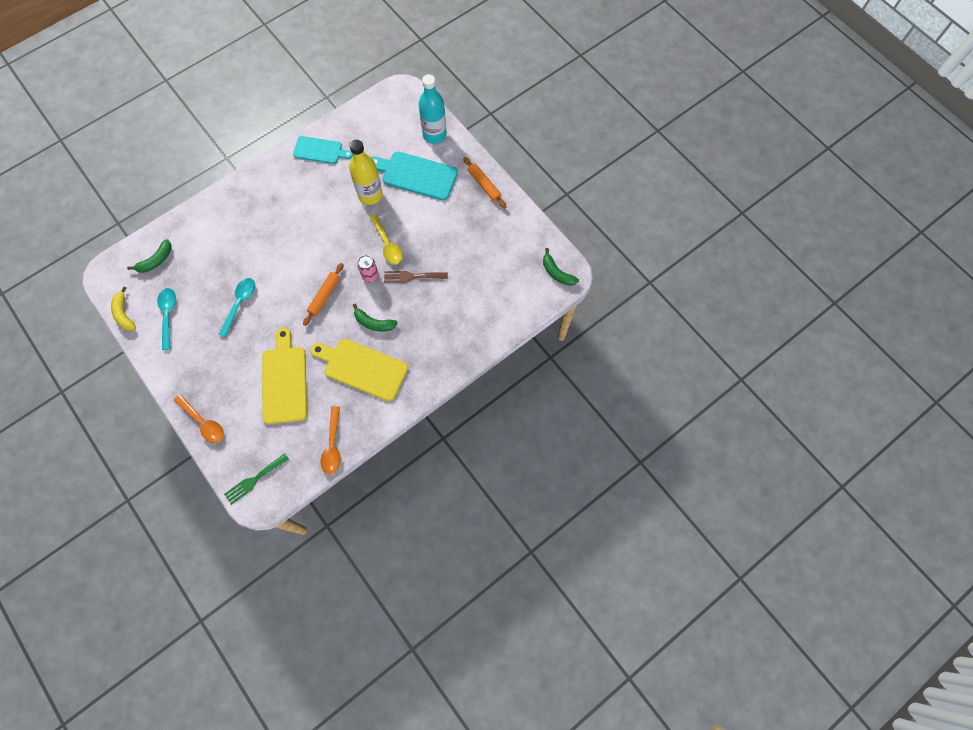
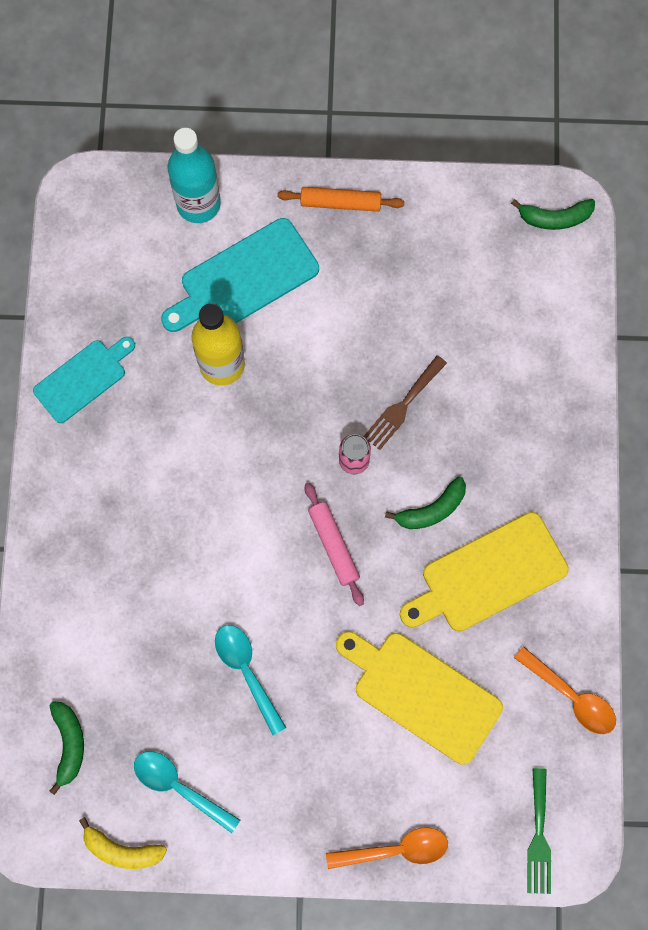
camera: 50 degrees left, 5 degrees up
orange rolling pin [303,263,344,326] -> pink rolling pin [305,483,364,606]
yellow spoon [369,214,403,264] -> none

